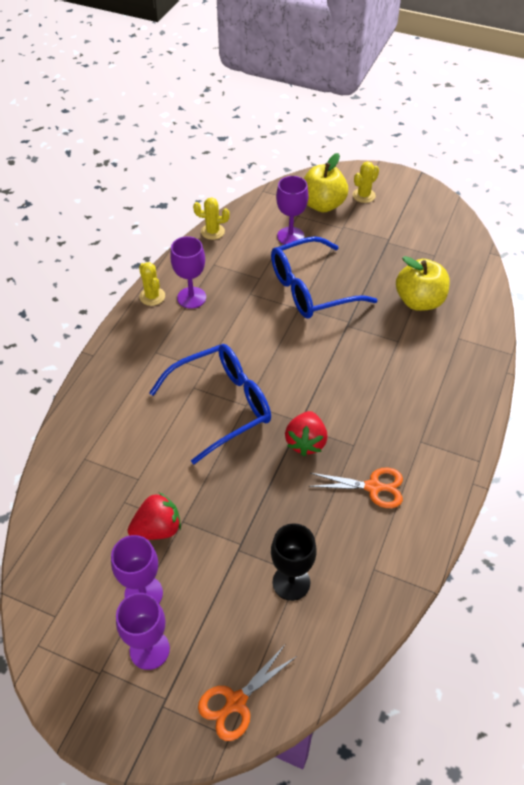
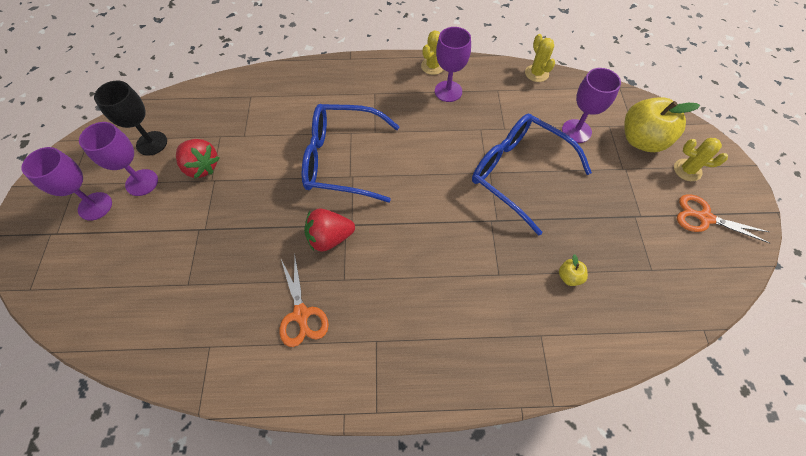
camera: 65 degrees right, 10 degrees up
blue glasses [149,344,271,464] -> blue glasses turned 150 degrees clockwise [302,104,400,202]
orange scissors [198,645,297,741] -> orange scissors moved to [677,194,770,243]
black goblet [271,523,317,601] -> black goblet moved to [94,80,167,156]
yellow apple [396,256,450,311] -> yellow apple [559,254,588,286], size x0.43

